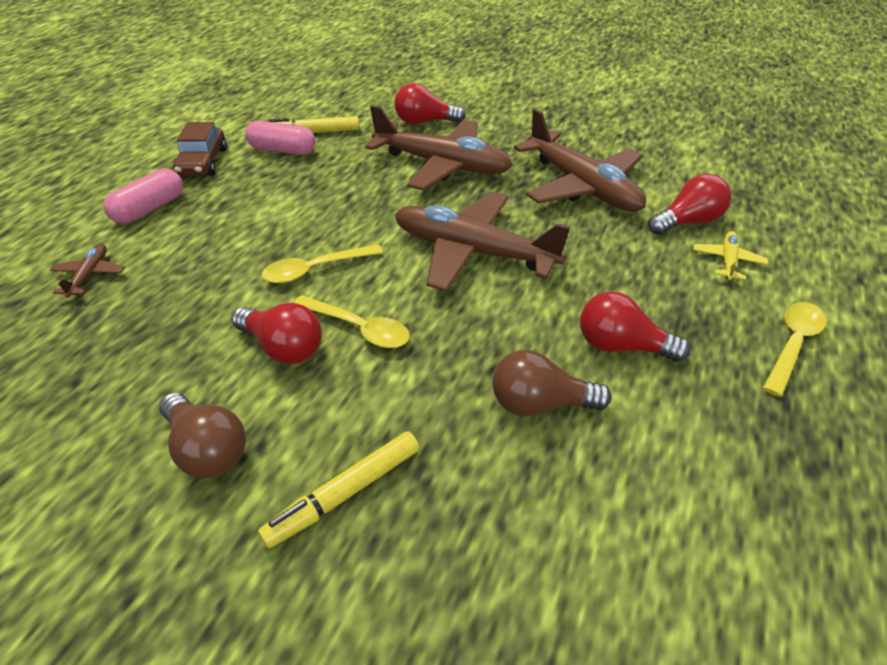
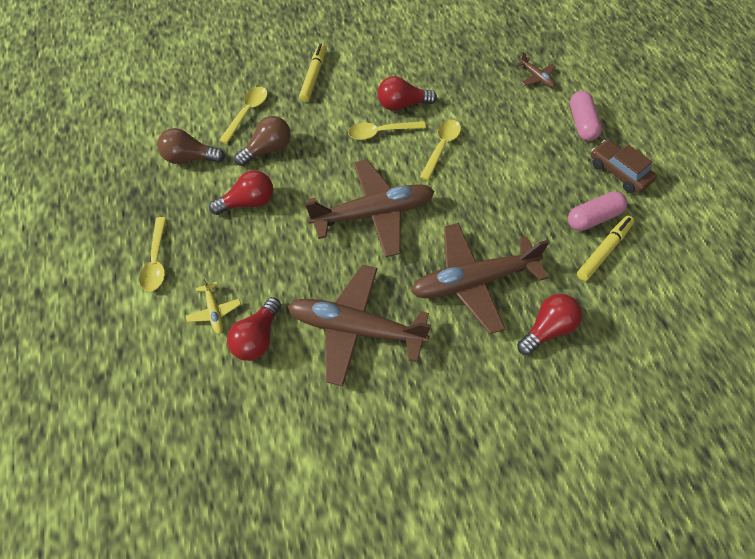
camera: 140 degrees right, 15 degrees up
brown light bulb [159,393,246,478] -> brown light bulb moved to [157,128,225,164]
none -> yellow spoon [219,87,268,144]

